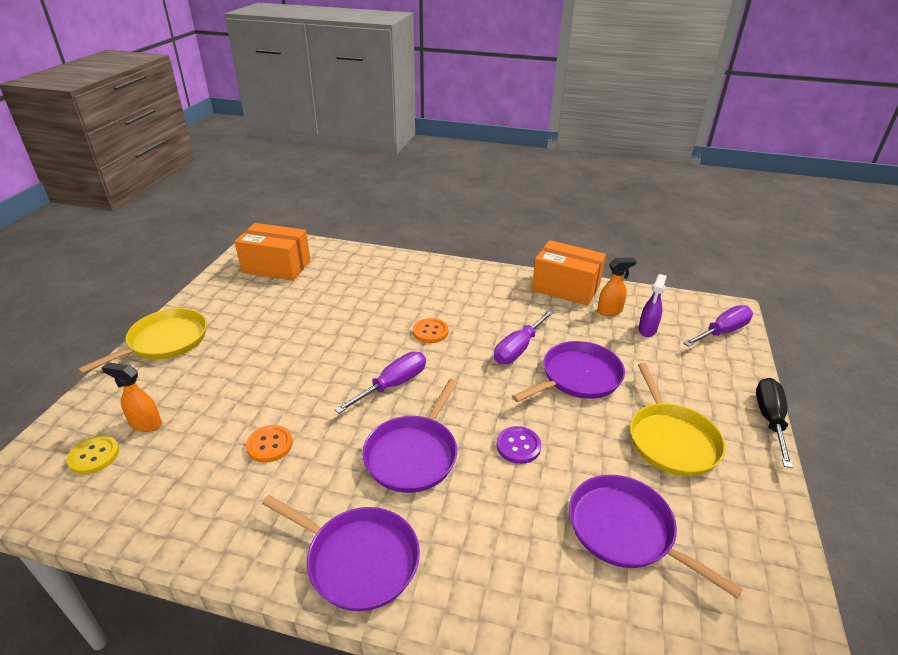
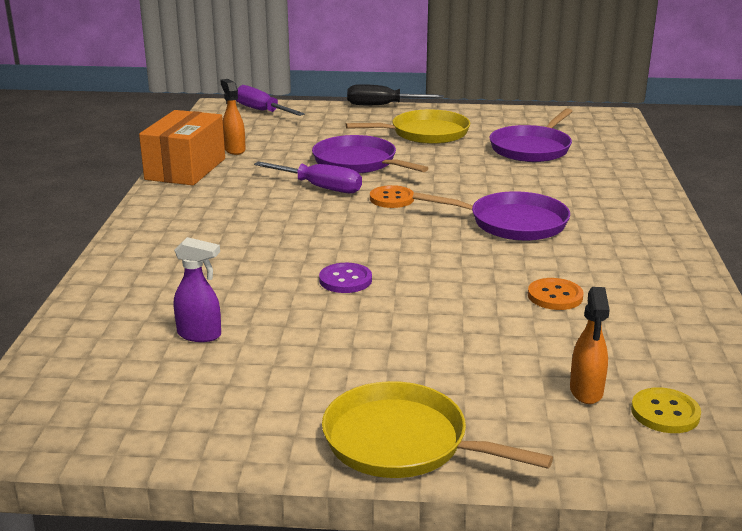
camera: 100 degrees left, 10 degrees down
orange box [235,223,311,281] -> none
purple pan [262,495,420,611] -> none
purple screwdriver [334,352,426,414] -> none
orange button [413,318,448,343] -> orange button moved to [370,185,414,208]
purple button [496,426,541,464] -> purple button moved to [319,263,372,293]
purple spray bottle [638,274,667,337] -> purple spray bottle moved to [174,237,221,342]

